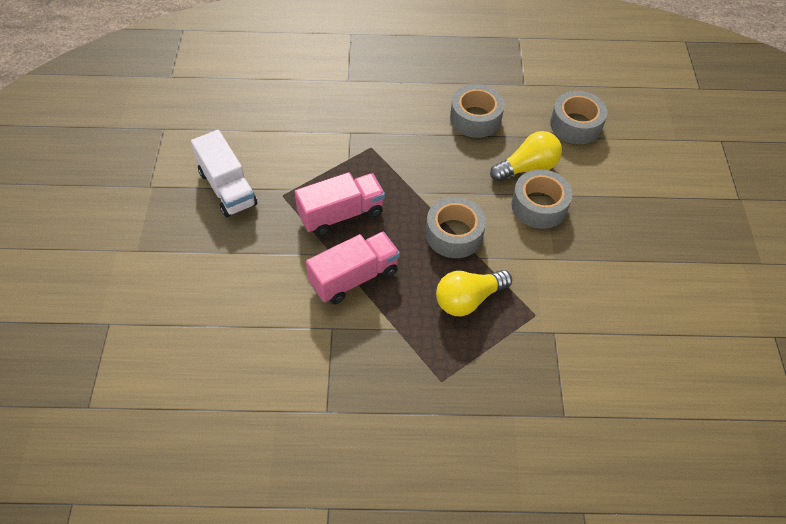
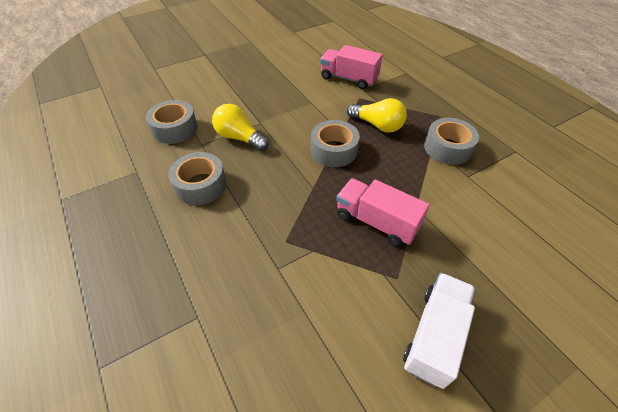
camera: 120 degrees left, 5 degrees down
pink truck [306,232,400,304] -> pink truck moved to [320,45,383,89]
grey tape [511,169,572,229] -> grey tape moved to [424,118,479,165]

